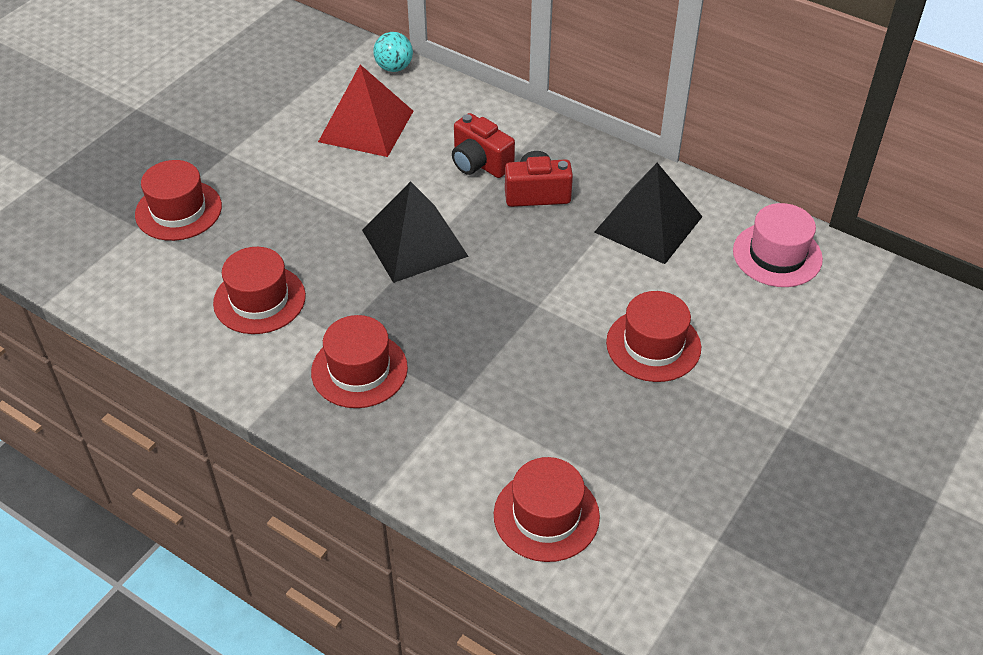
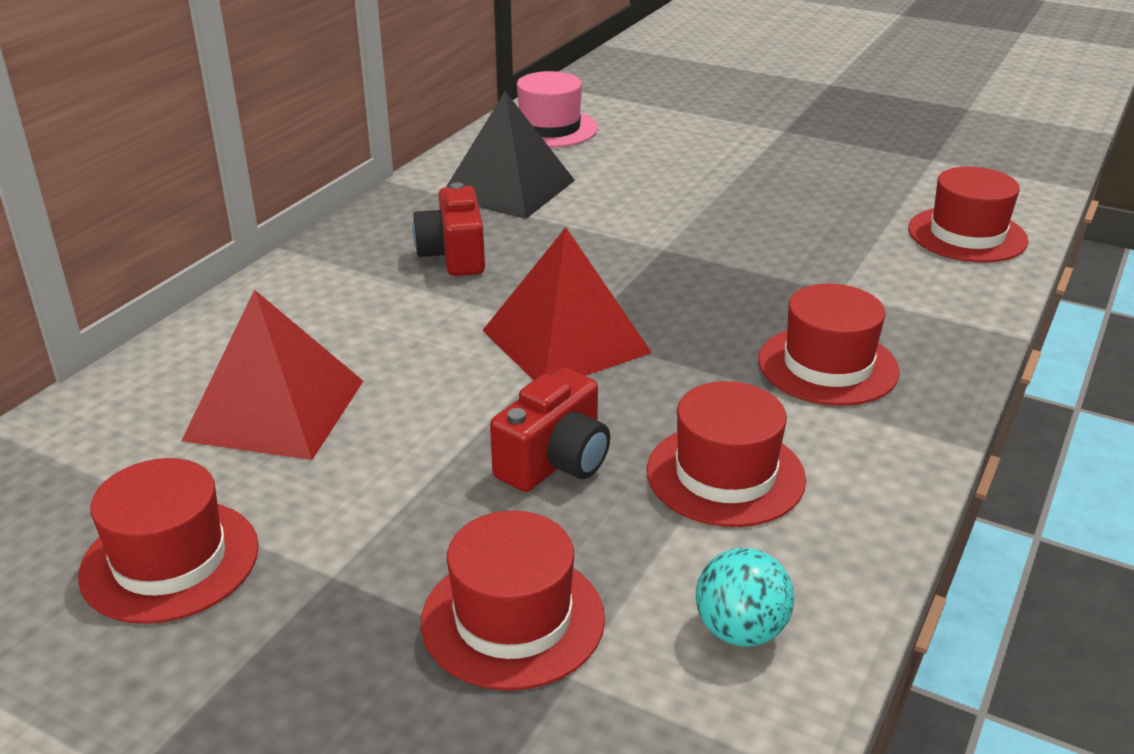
camera: 95 degrees left, 15 degrees down
black pyramid [362,181,469,283] -> red pyramid [482,227,652,380]
turquoise ball [373,32,413,72] -> turquoise ball moved to [696,548,794,646]
red camera [452,113,515,178] -> red camera moved to [490,368,610,492]
red hat [606,291,701,382] -> red hat moved to [78,458,259,624]

